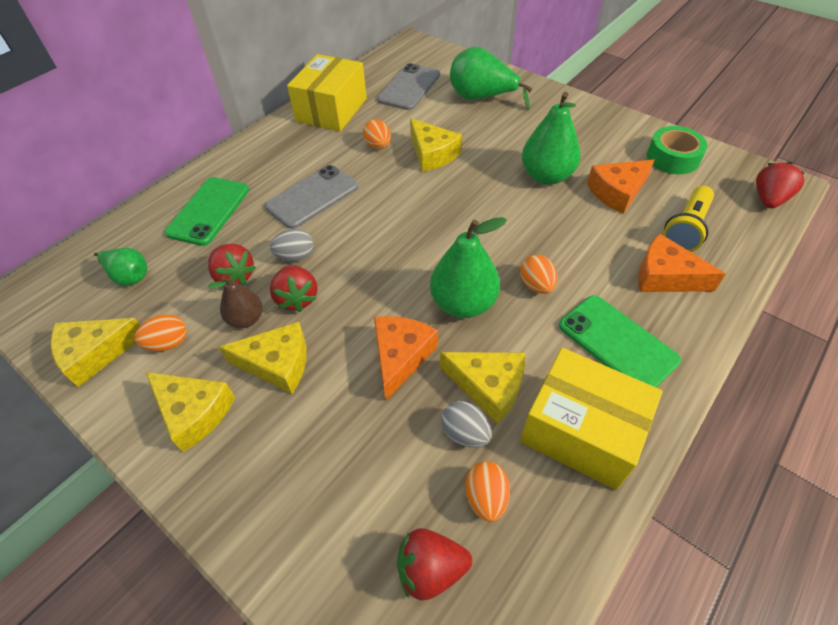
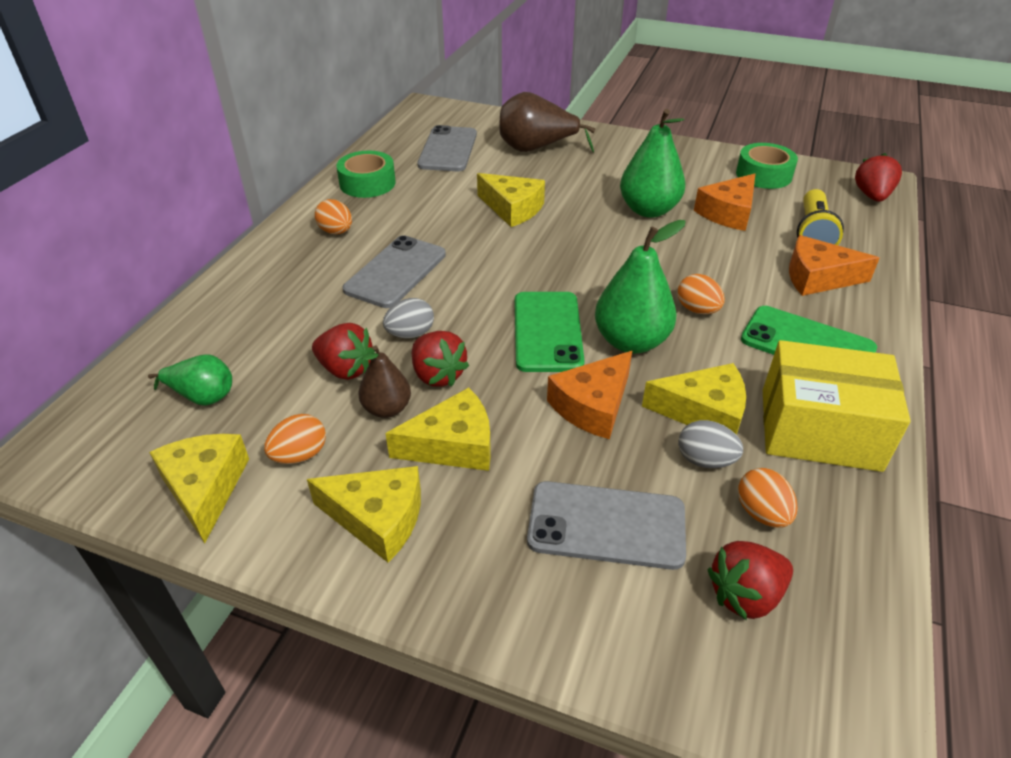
camera: 20 degrees left, 10 degrees down
yellow cheese [51,318,141,387] -> yellow cheese turned 120 degrees clockwise [149,434,249,543]
green phone [165,177,249,246] -> green phone moved to [515,292,585,372]
yellow box [287,54,367,131] -> green tape [336,151,396,198]
orange egg [363,119,391,149] -> orange egg moved to [315,199,352,234]
orange cheese [374,316,438,401] -> orange cheese turned 135 degrees counterclockwise [547,351,632,439]
green pear [450,47,533,109] -> brown pear [499,92,595,153]
none -> grey phone [527,481,686,570]

